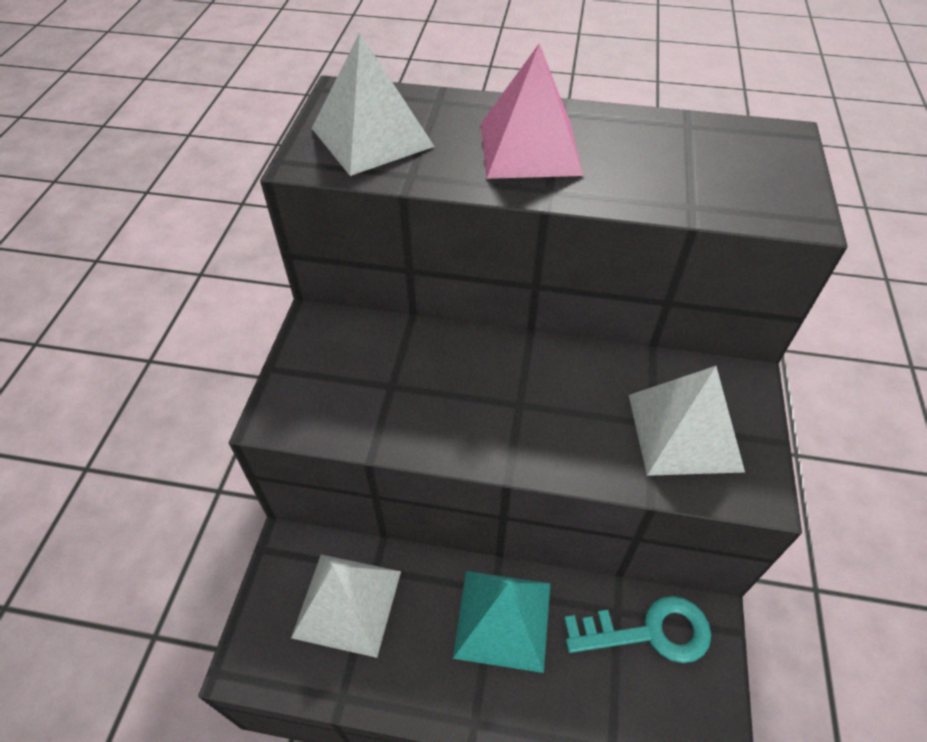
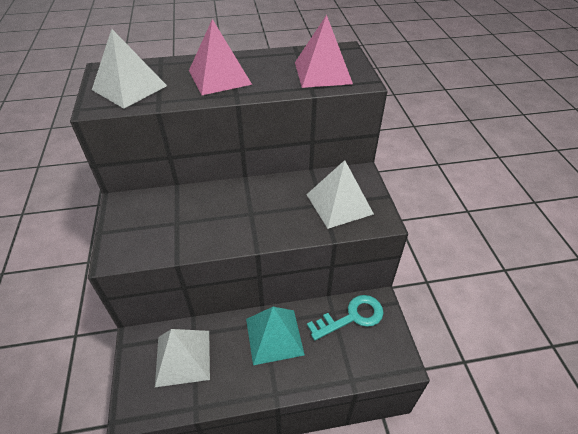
camera: 20 degrees left, 5 degrees down
none -> pink pyramid [295,15,353,88]

